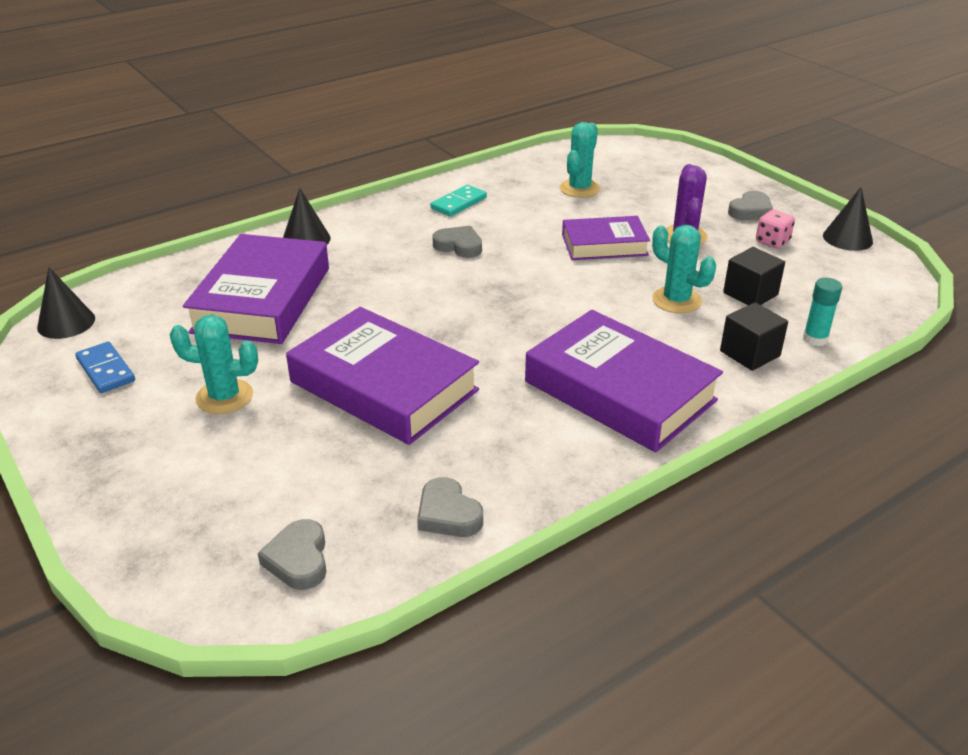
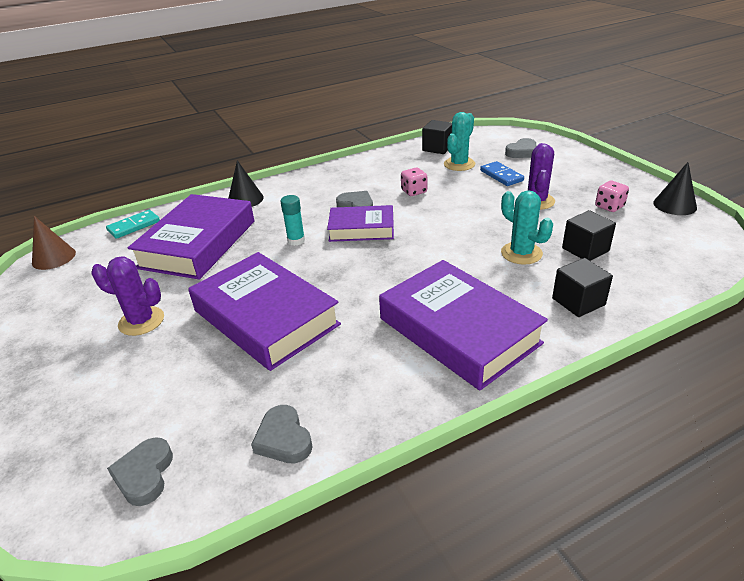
camera: 10 degrees right, 0 degrees up
black cone [37,267,95,339] -> brown cone [32,216,76,270]
blue domino [75,341,135,393] -> blue domino moved to [480,161,524,186]
turquoise cactus [170,315,258,414] -> purple cactus [92,257,164,336]
turquoise domino [431,185,487,217] -> turquoise domino moved to [106,210,160,239]
purple book [562,216,650,260] -> purple book moved to [327,205,394,242]
grey heart [728,191,773,220] -> grey heart moved to [505,138,536,158]
turquoise glue stick [803,278,842,346] -> turquoise glue stick moved to [280,195,305,246]
none -> pink dice [401,168,427,196]
none -> black cube [422,120,452,154]

